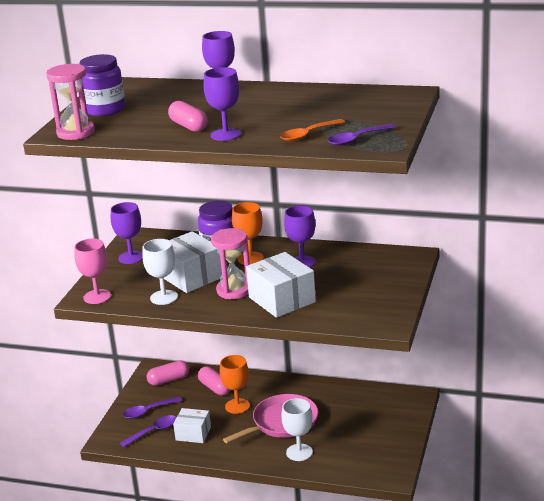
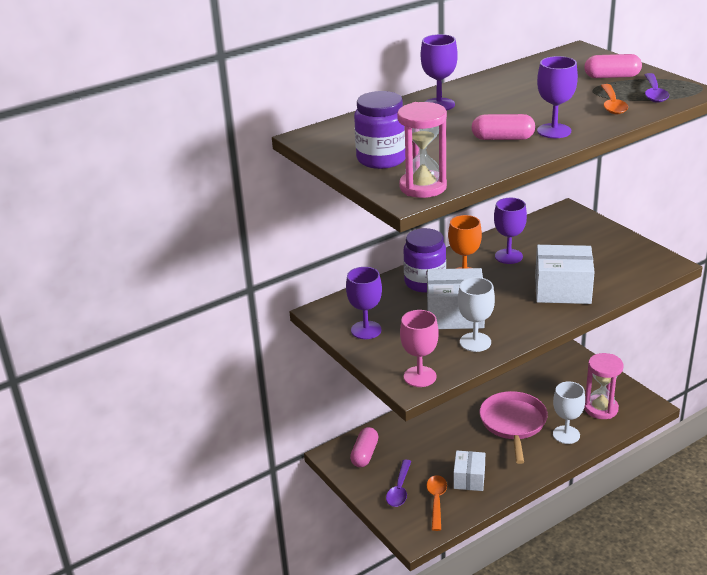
camera: 50 degrees left, 5 degrees up
purple spoon [120,415,176,447] -> orange spoon [427,475,447,531]
white box [173,408,211,443] -> white box turned 45 degrees counterclockwise [453,451,485,491]
pink capsule [198,366,230,396] -> pink capsule moved to [584,54,642,78]
pink hourglass [211,228,250,299] -> pink hourglass moved to [584,353,624,419]
orange goblet [220,355,250,414] -> none

